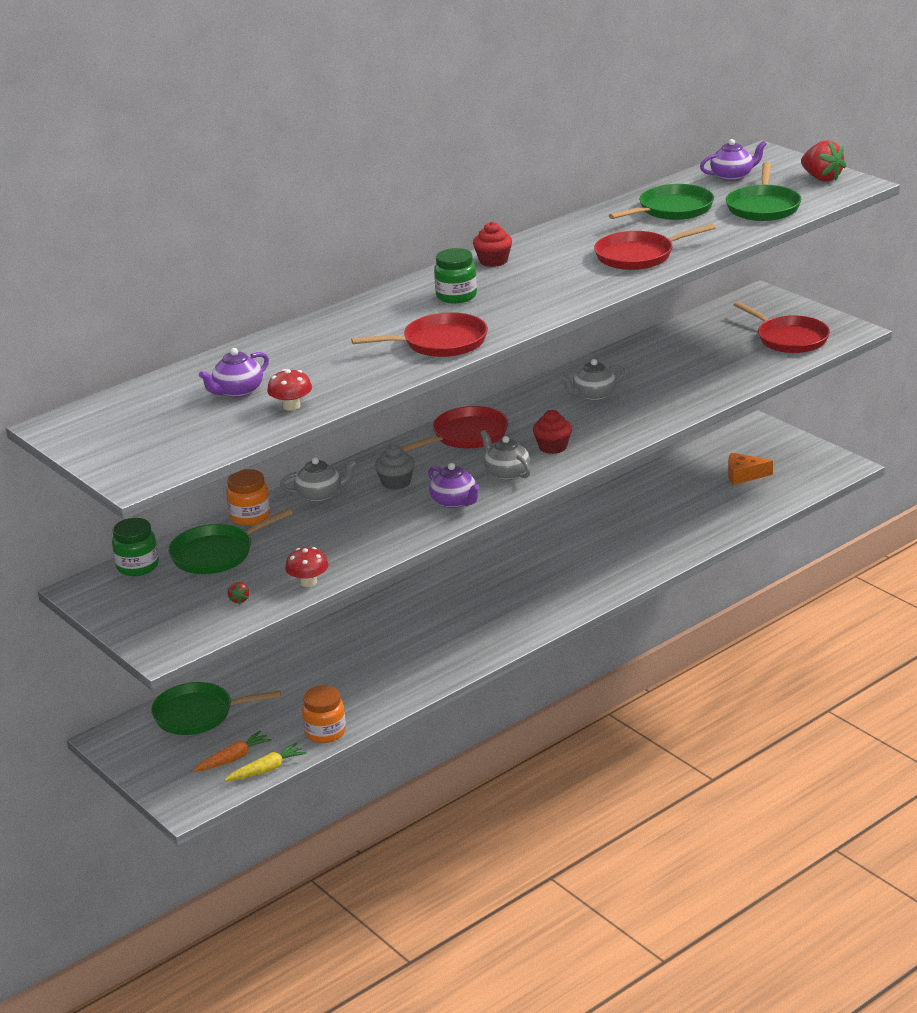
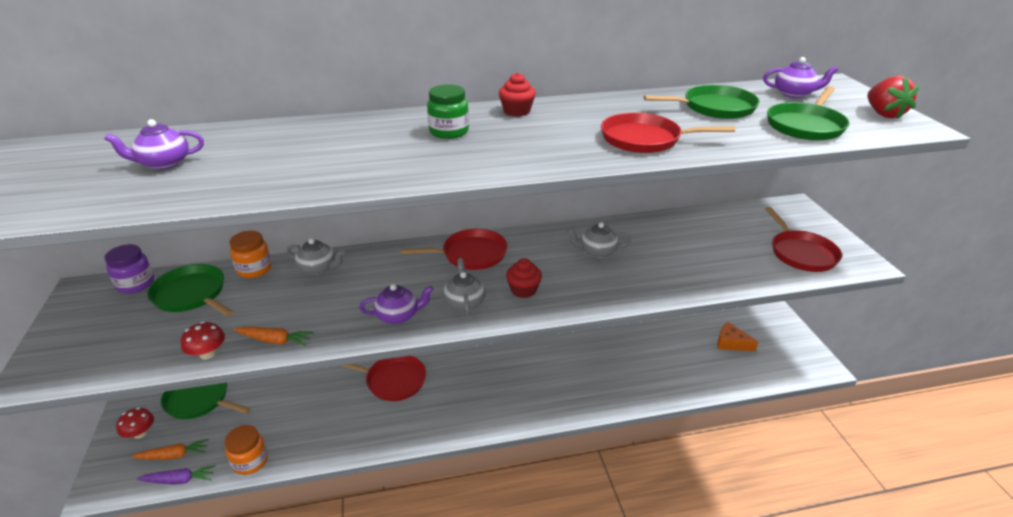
camera: 25 degrees right, 5 degrees up
green jar [112,518,159,576] -> purple jar [105,244,154,294]
green pan [168,508,293,574] -> green pan turned 45 degrees clockwise [147,264,234,317]
yellow carrot [224,743,307,781] -> purple carrot [137,465,216,485]
red strawberry [228,582,249,604] -> none
red mushroom [267,369,312,411] -> red mushroom moved to [116,407,154,439]
red pan [351,312,488,357] -> red pan moved to [341,356,426,401]
grey cupcake [375,445,415,490] -> none
purple teapot [428,463,480,508] -> purple teapot turned 90 degrees counterclockwise [359,284,433,324]
none -> orange carrot [234,327,314,346]

